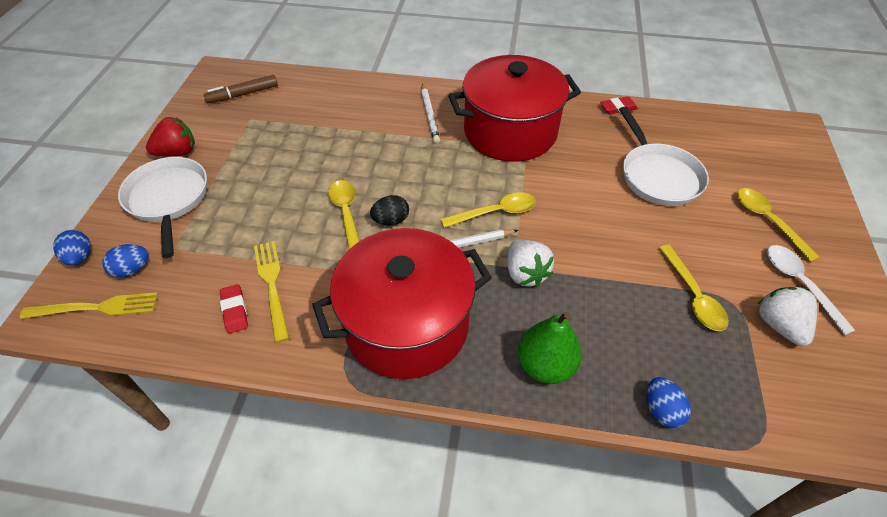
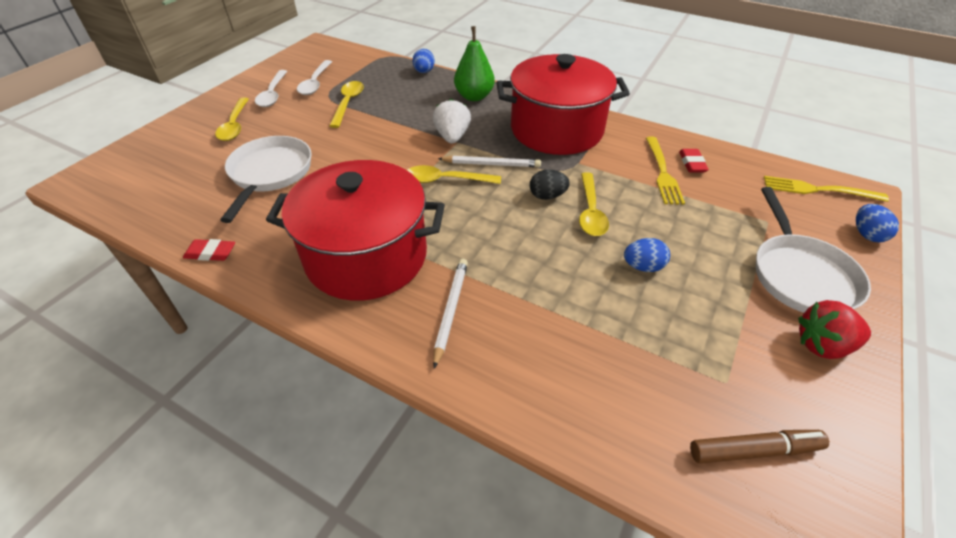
camera: 160 degrees left, 5 degrees down
blue egg [102,244,149,278] -> blue egg moved to [624,238,670,272]
white strawberry [758,287,817,346] -> white spoon [297,60,332,95]

